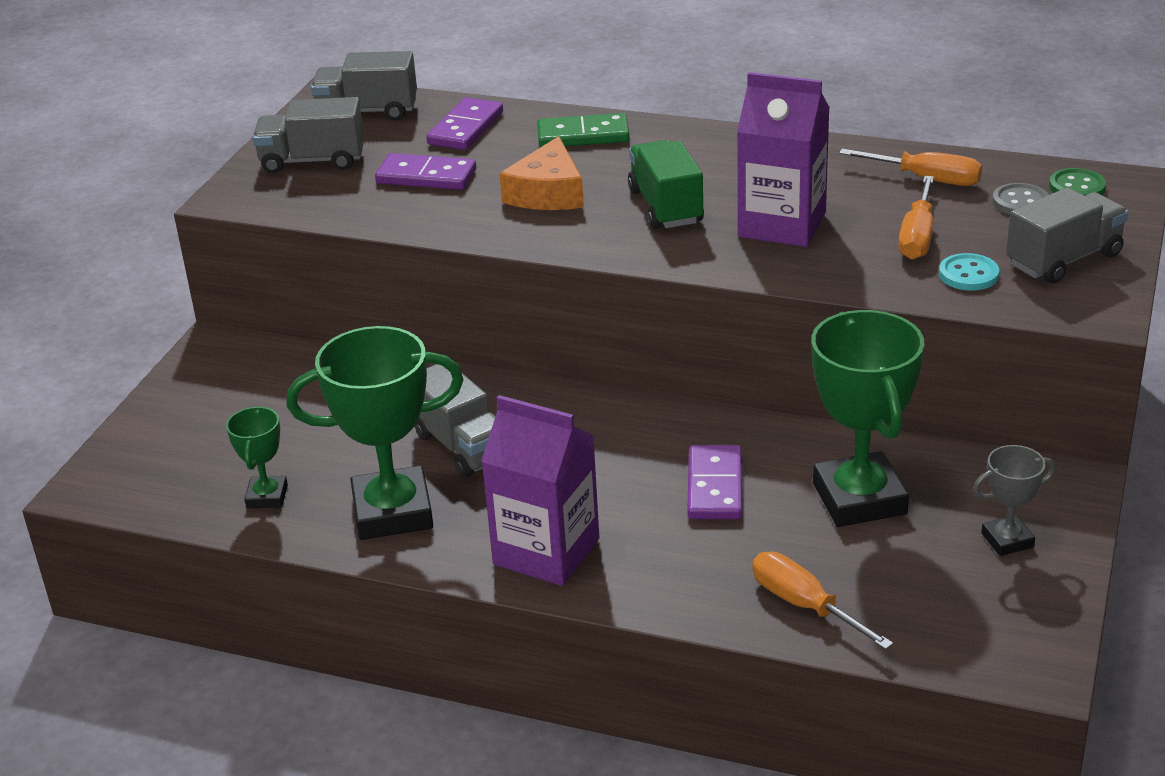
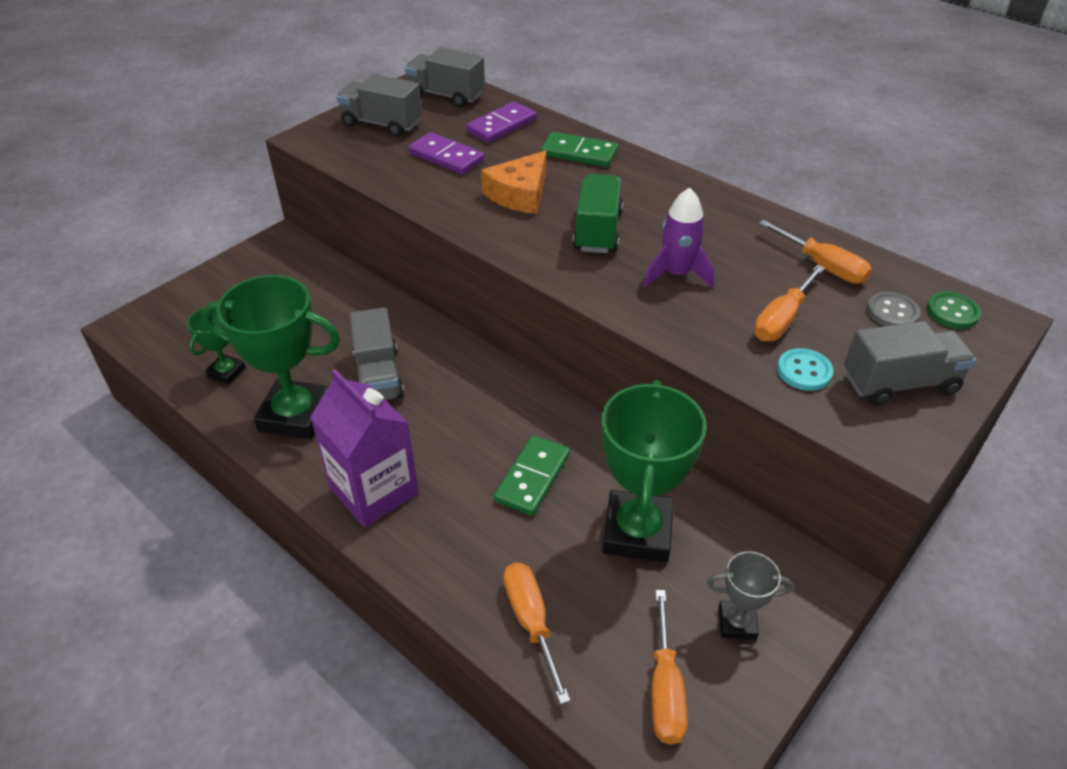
camera: 20 degrees right, 10 degrees up
purple domino [687,445,742,519] -> green domino [494,435,570,516]
purple carton [737,72,830,247] -> purple rocket [644,188,714,288]
none -> orange screwdriver [651,590,688,745]

